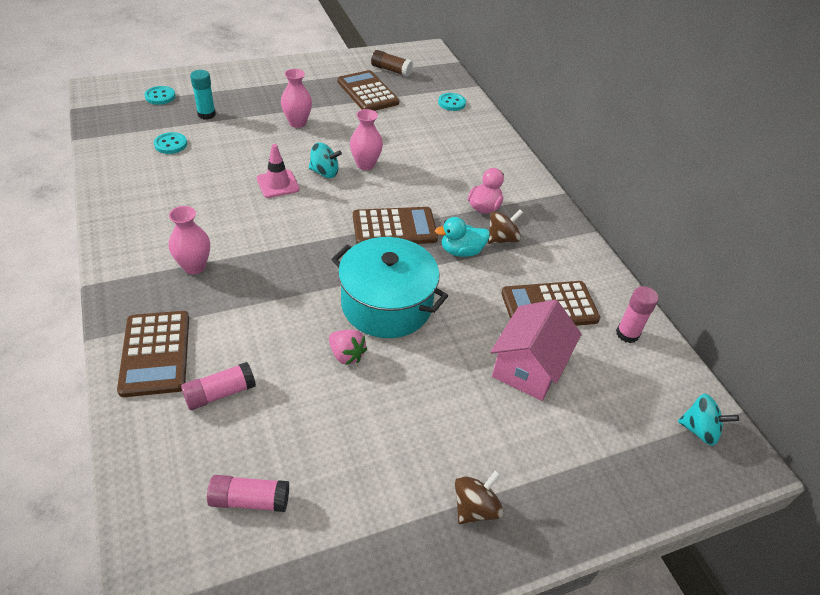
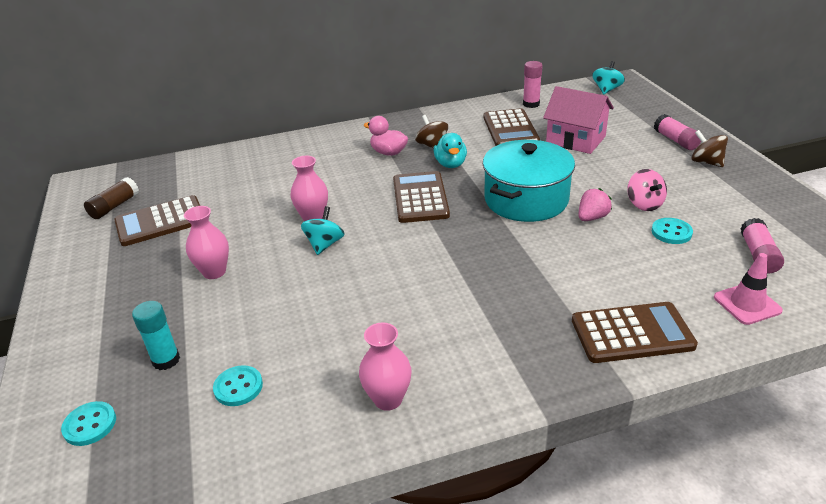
camera: 80 degrees left, 10 degrees down
pink vase [169,206,210,274] -> pink vase moved to [359,322,412,411]
pink glue stick [181,362,256,410] -> pink glue stick moved to [654,114,701,150]
pink traffic cone [257,144,300,198] -> pink traffic cone moved to [714,253,783,325]
turquoise button [438,93,466,111] -> turquoise button moved to [652,218,693,244]
none -> pink spinning top [627,169,667,211]

